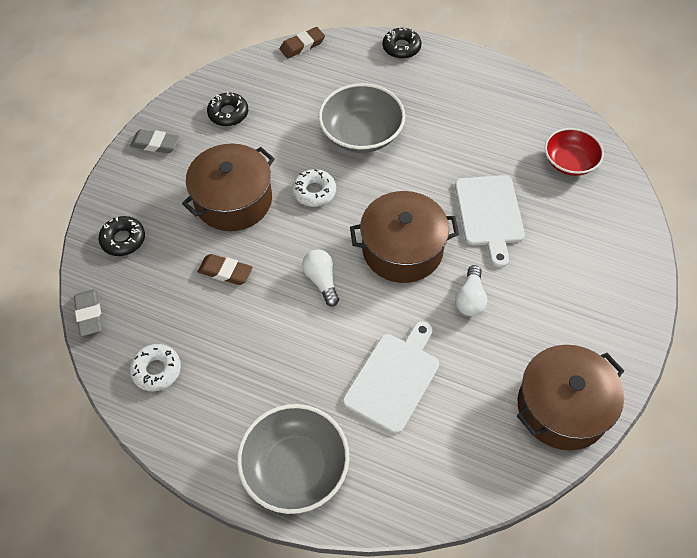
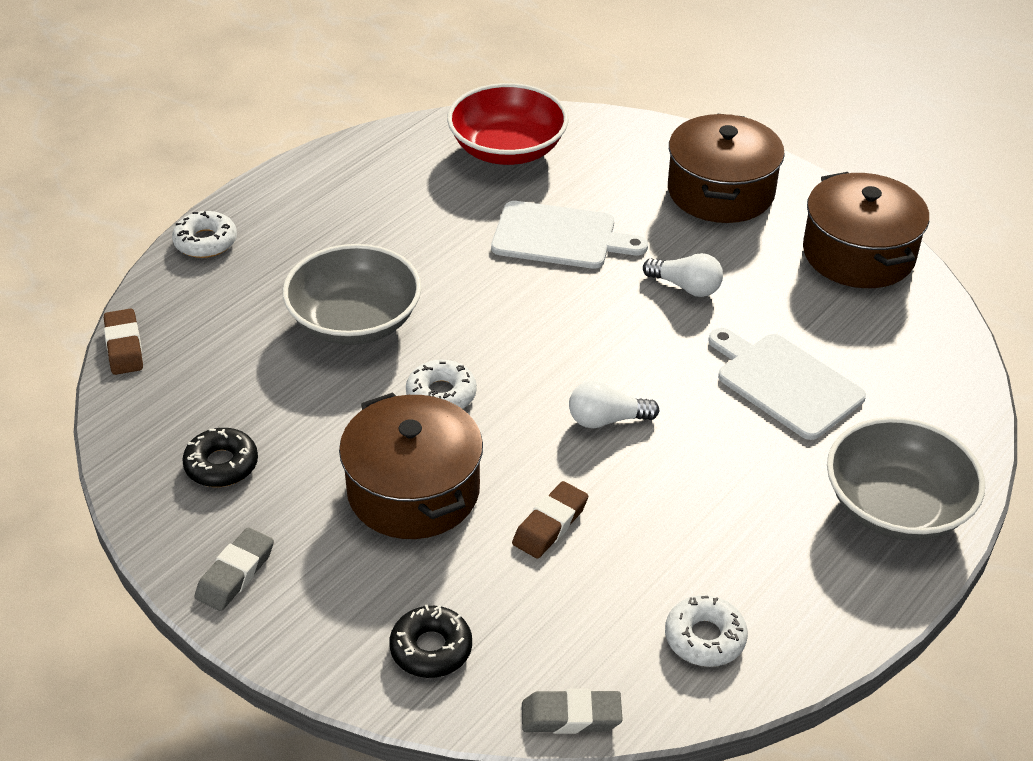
camera: 75 degrees left, 15 degrees down
brown pot [350,191,459,283] -> brown pot moved to [668,113,785,223]
black donut [383,26,421,59] -> white donut [172,211,237,258]
red bowl [545,128,604,176] -> red bowl [447,83,568,165], size x1.51

